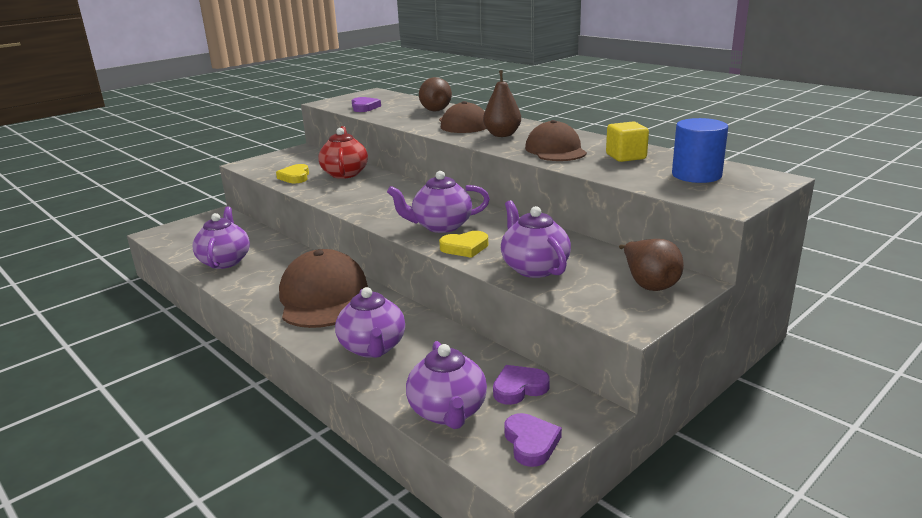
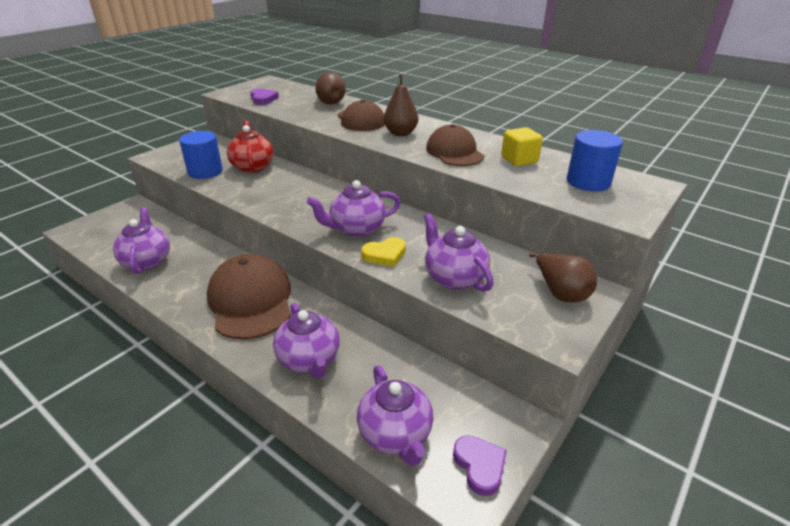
camera: 10 degrees left, 10 degrees up
yellow heart [276,164,309,183] -> blue cylinder [179,131,223,179]
purple heart [493,365,550,405] -> none

